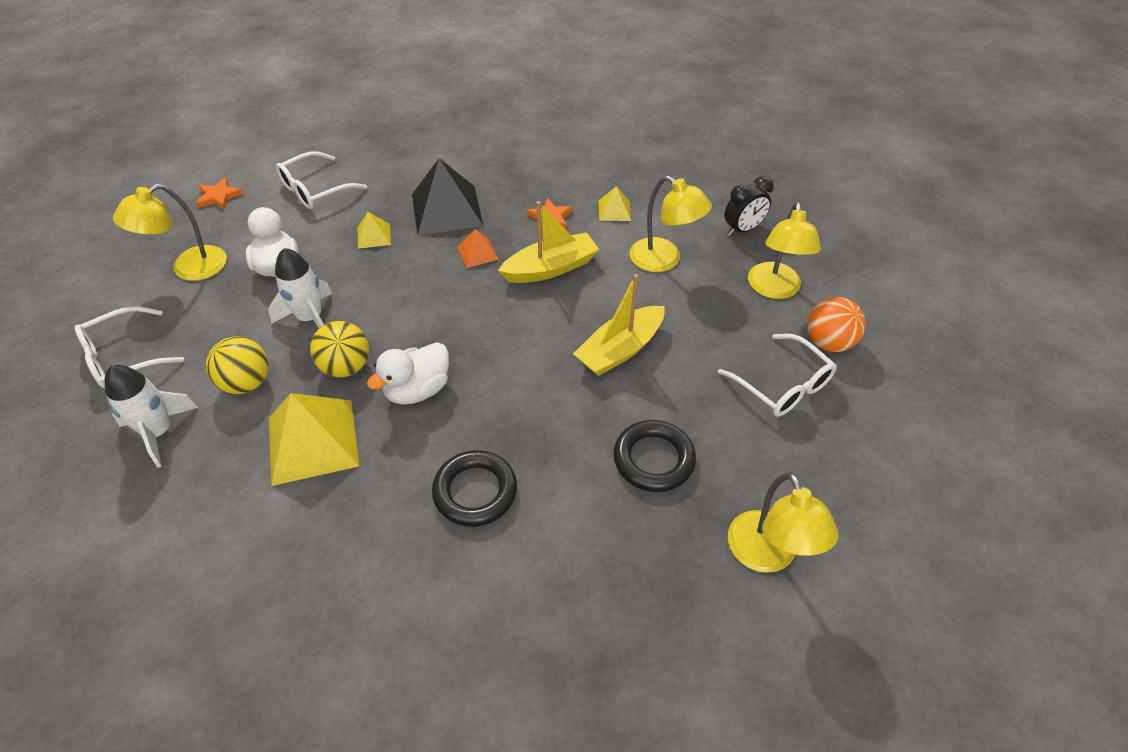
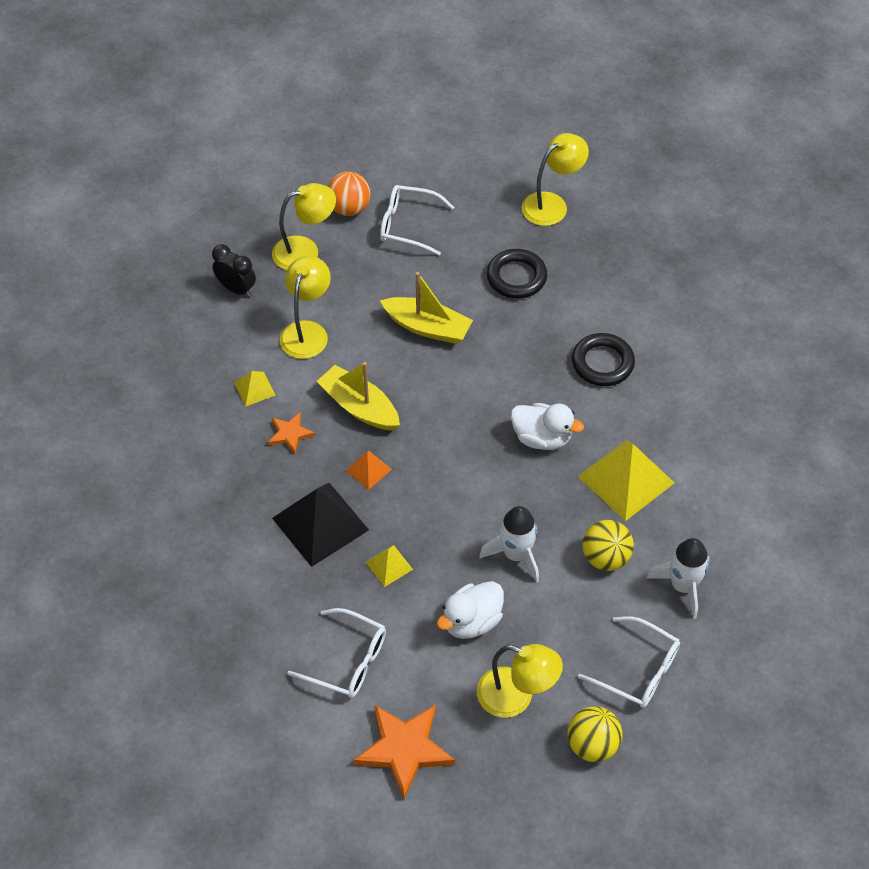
camera: 115 degrees left, 5 degrees up
orange star [196,178,243,210] -> orange star [354,705,455,799], size x1.86
yellow ball [310,321,369,377] -> yellow ball moved to [568,706,623,762]
white glasses [718,334,837,417] -> white glasses turned 105 degrees counterclockwise [380,185,454,256]

